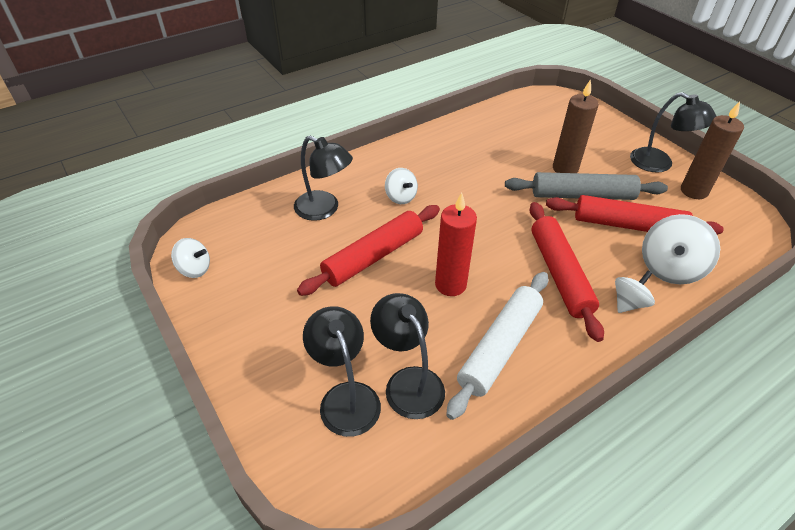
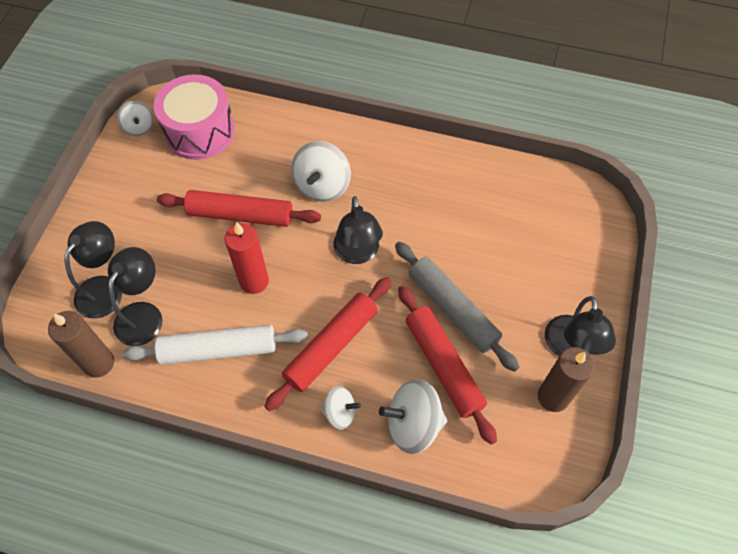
camera: 50 degrees right, 15 degrees up
black lamp [294,135,353,221] -> black lamp moved to [333,196,383,264]
white spinning top [385,168,418,204] -> white spinning top [291,141,351,202], size x1.68
brown candle [553,79,599,173] -> brown candle moved to [48,311,114,377]
none -> pink drum [154,74,235,160]

